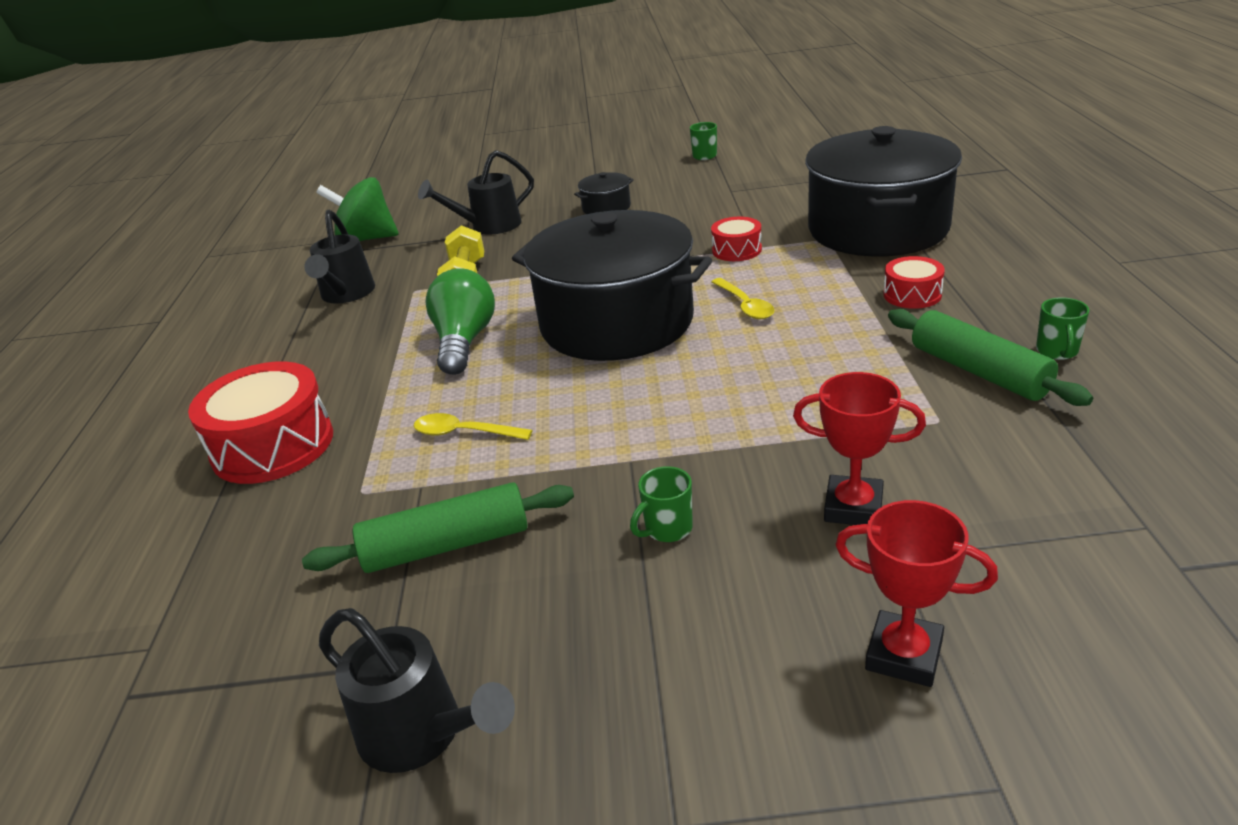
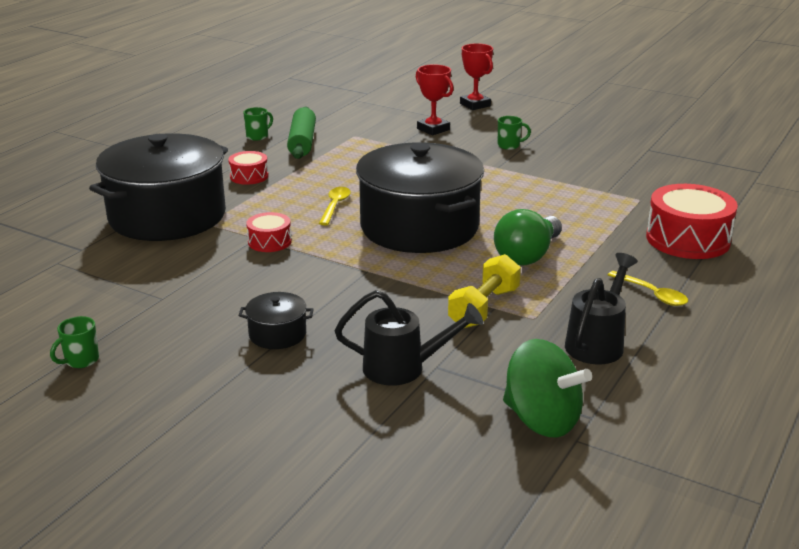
camera: 150 degrees left, 5 degrees down
green rolling pin [302,482,574,573] -> none
black watering can [319,608,515,773] -> none
yellow spoon [413,413,533,440] -> yellow spoon moved to [608,271,688,306]

